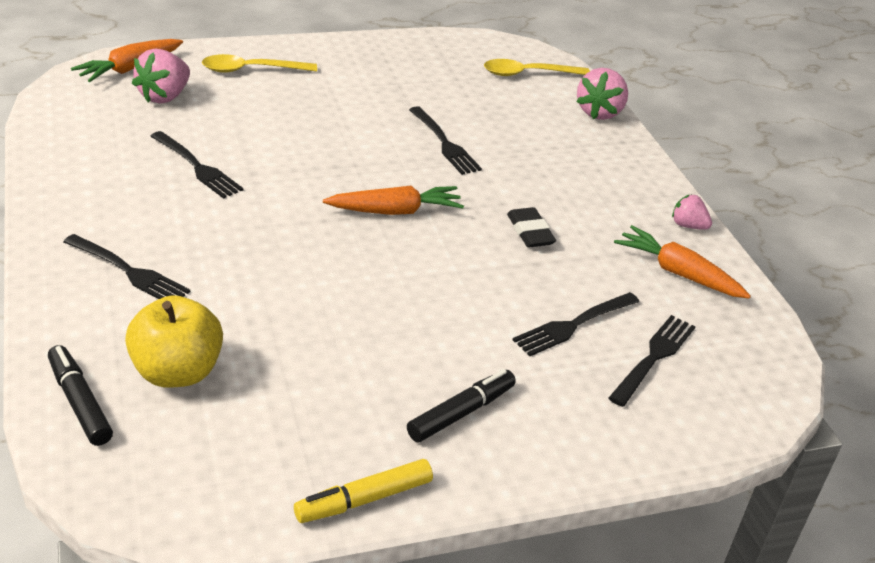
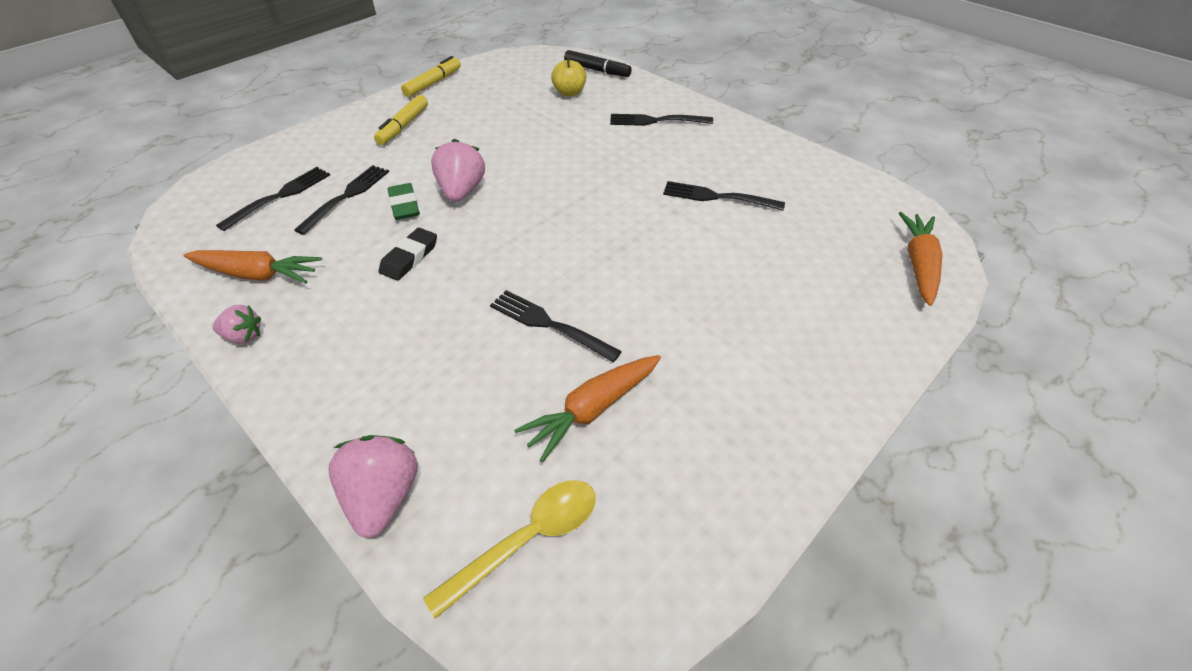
camera: 155 degrees right, 10 degrees up
yellow apple [125,295,223,388] -> yellow apple [551,56,586,97], size x0.64
pink strawberry [132,48,190,104] -> pink strawberry moved to [431,139,485,202]
yellow spoon [202,54,317,73] -> none
orange carrot [323,186,464,215] -> orange carrot moved to [514,355,661,462]
black marker [407,369,516,442] -> yellow marker [374,95,428,145]
black eraser [507,207,556,247] -> black eraser turned 75 degrees clockwise [379,228,437,281]
black fork [609,315,696,407] -> black fork turned 150 degrees counterclockwise [216,167,330,231]
none -> green eraser [388,183,420,220]

